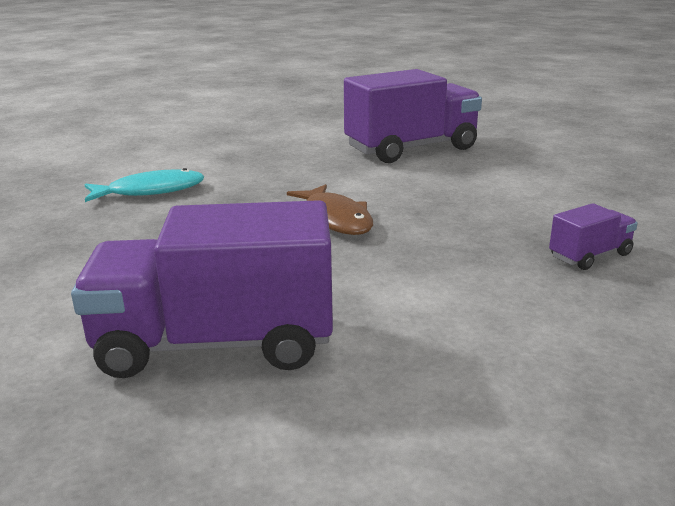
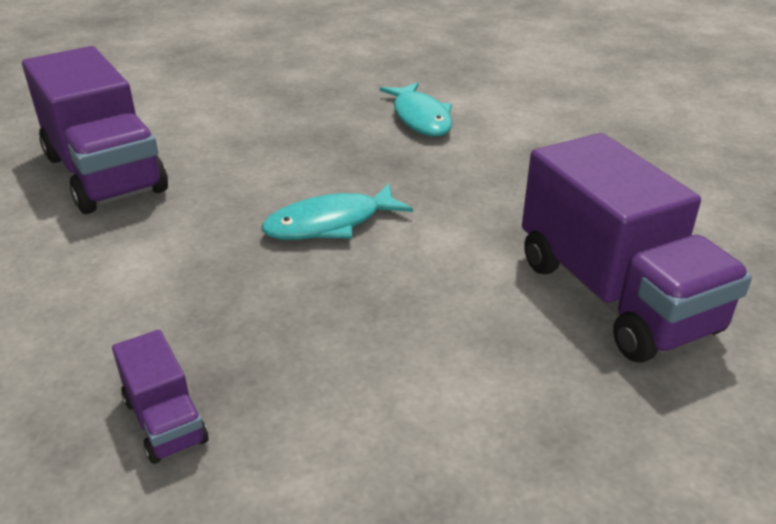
camera: 90 degrees right, 10 degrees up
purple truck [71,200,333,378] -> purple truck turned 150 degrees clockwise [22,46,168,214]
brown fish [287,184,373,235] -> turquoise fish [262,184,413,240]

